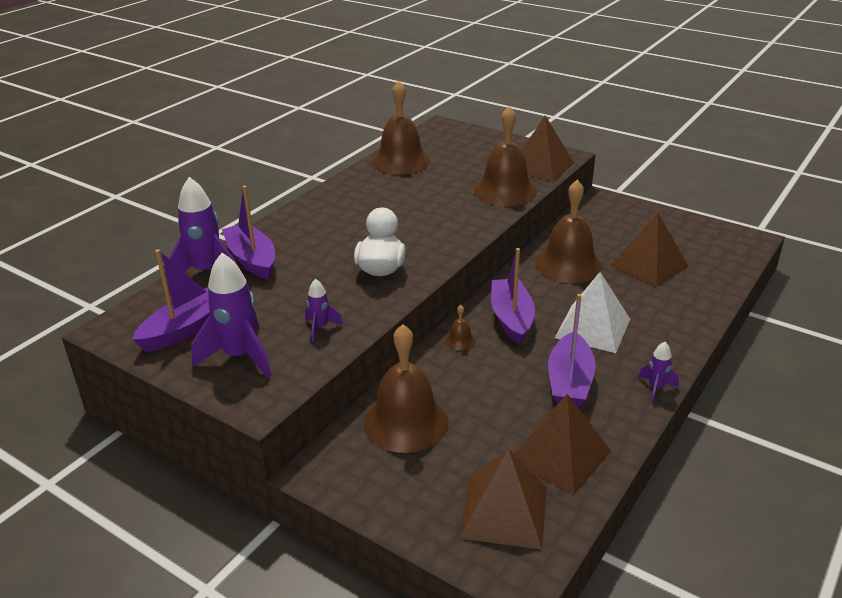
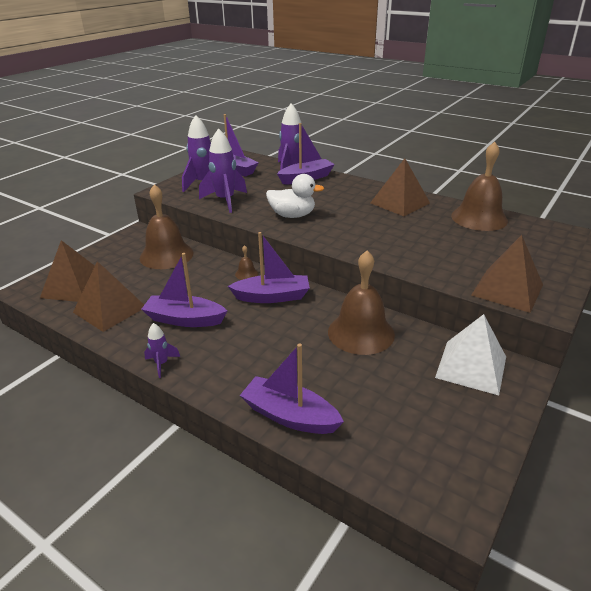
camera: 90 degrees right, 0 degrees up
purple rocket [305,279,343,342] -> purple rocket [199,128,247,213], size x1.98
brown bell [474,106,537,206] -> none
white pyramid [555,272,630,353] -> white pyramid moved to [435,314,506,395]
brown pyramid [610,213,688,287] -> brown pyramid moved to [370,158,430,216]
none -> purple boat [240,344,344,434]

